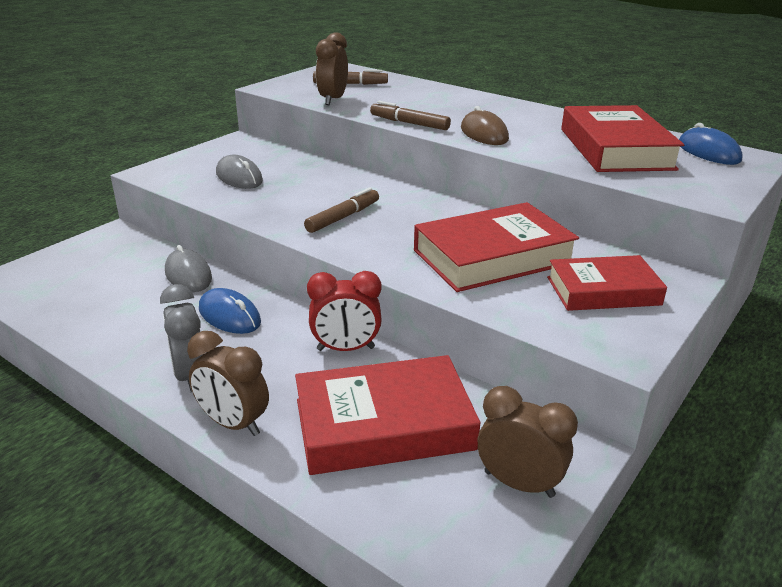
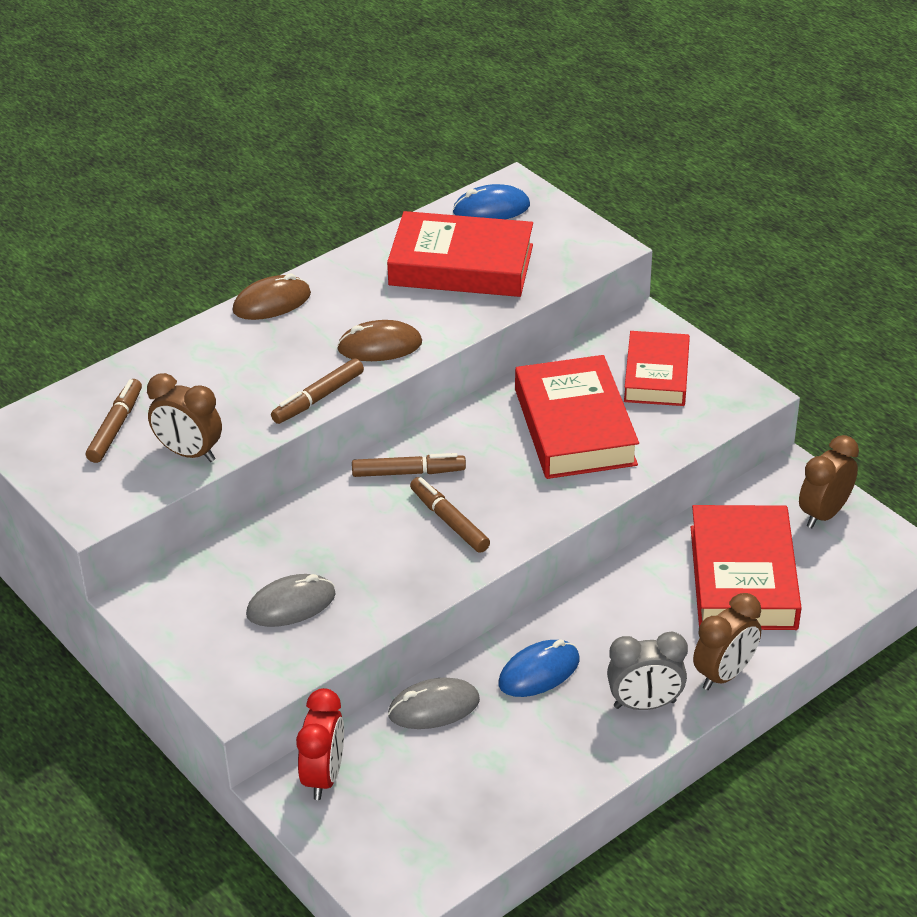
camera: 75 degrees left, 10 degrees up
red clock [307,271,382,351] -> red clock moved to [296,688,344,800]
none -> brown mouse [232,273,311,320]
none -> brown marker [352,453,466,477]

